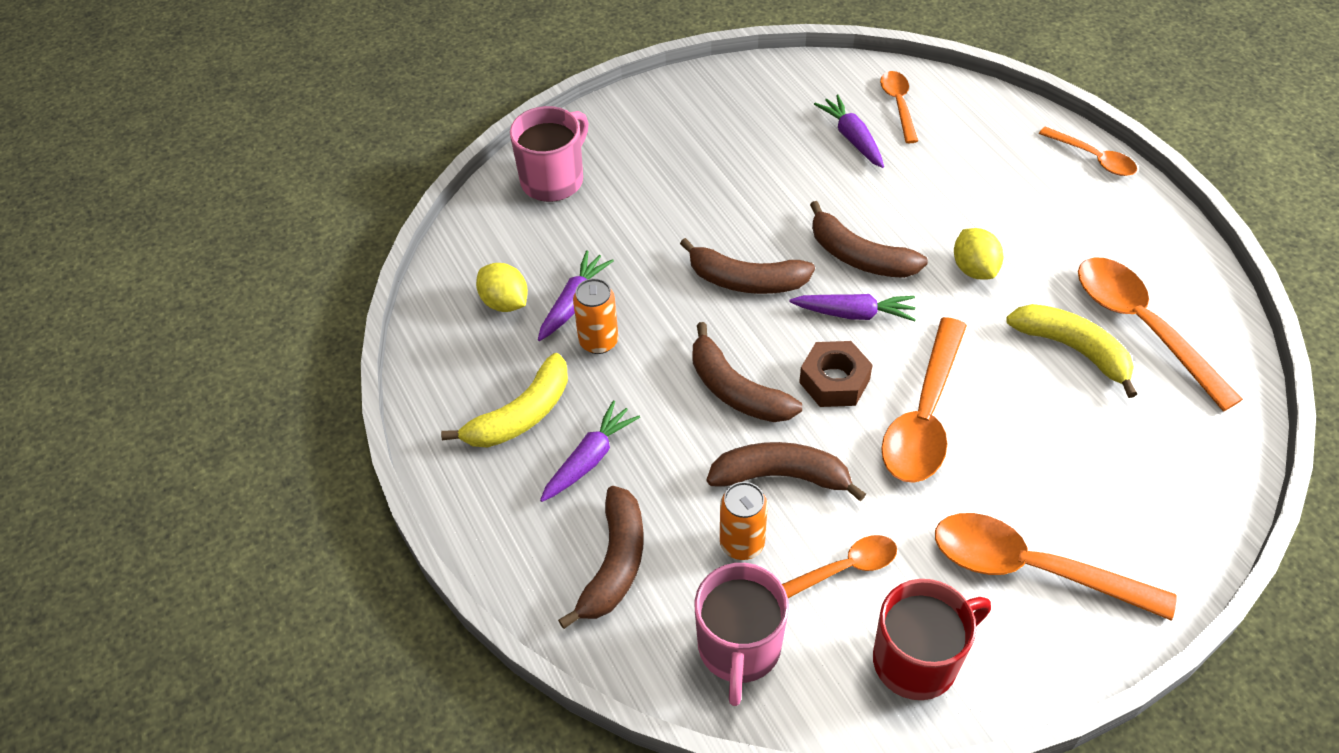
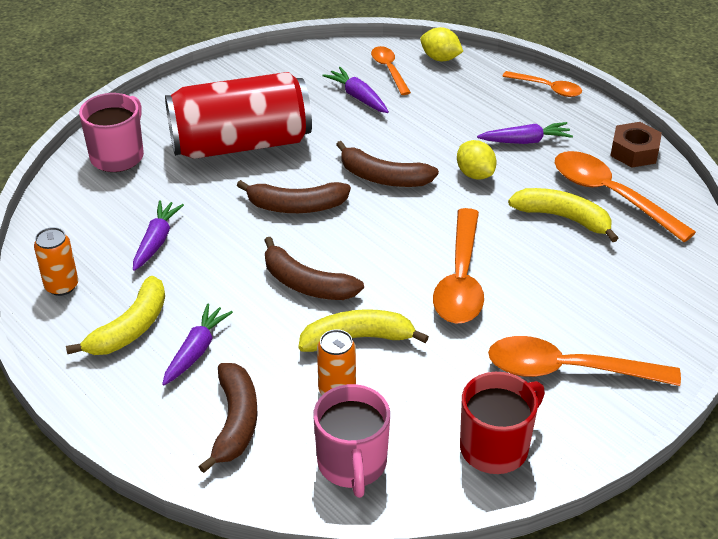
camera: 15 degrees left, 10 degrees down
yellow lemon [476,263,528,312] -> yellow lemon moved to [420,27,463,61]
orange can [573,278,618,354] -> orange can moved to [34,227,78,296]
brown banana [707,442,866,501] -> yellow banana [298,309,429,352]
orange spoon [782,535,897,598] -> none
purple carrot [790,294,916,321] -> purple carrot moved to [477,122,573,144]
brown nut [799,341,873,407] -> brown nut moved to [610,122,662,168]
none -> red can [165,72,312,159]

